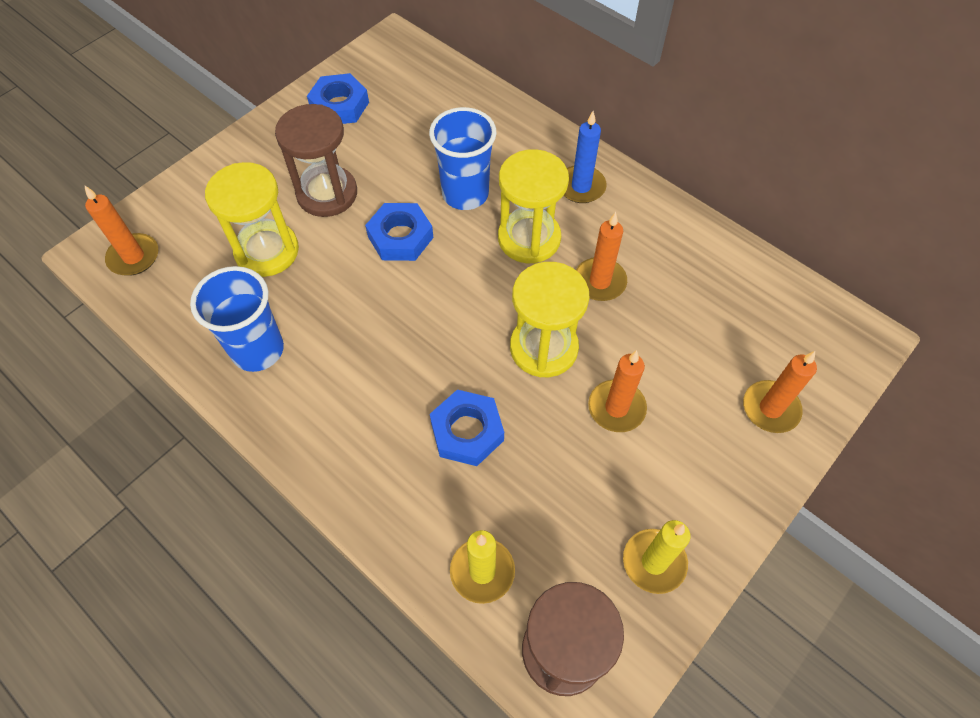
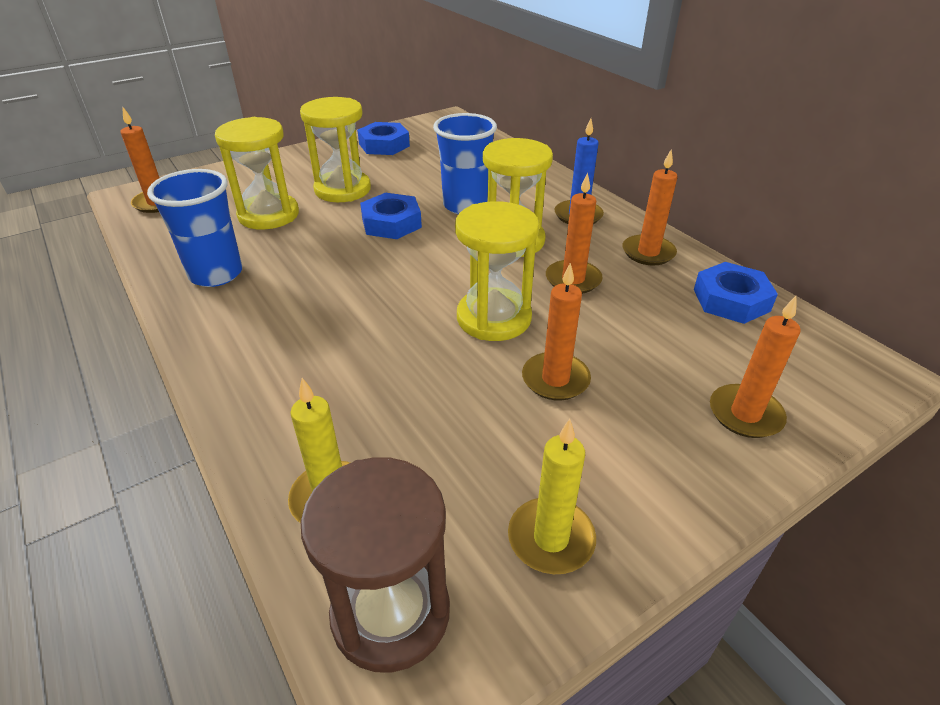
camera: 15 degrees right, 20 degrees down
brown hourglass [275,104,357,217] -> yellow hourglass [300,97,371,202]
blue nut [430,389,504,466] -> blue nut moved to [694,262,778,324]
none -> orange candle [622,149,677,265]

